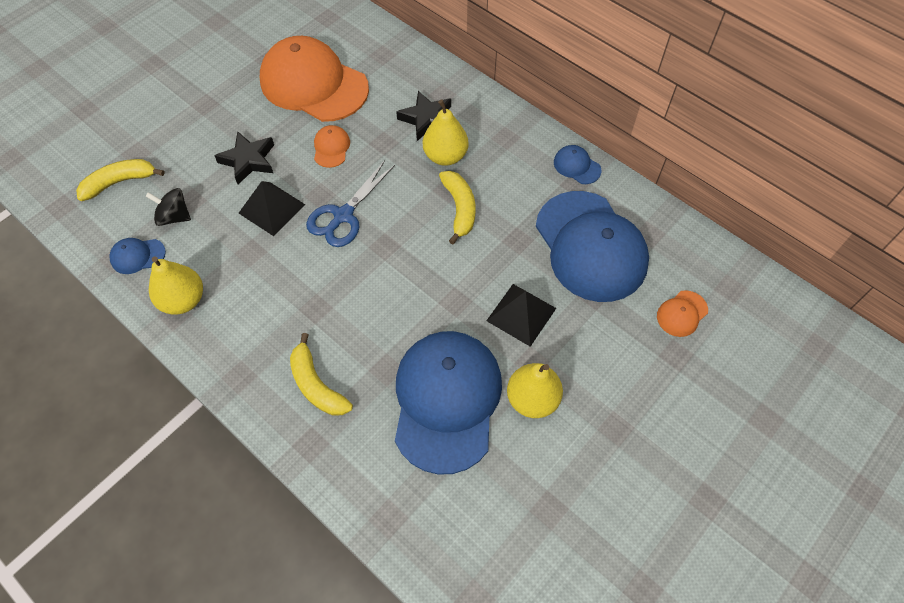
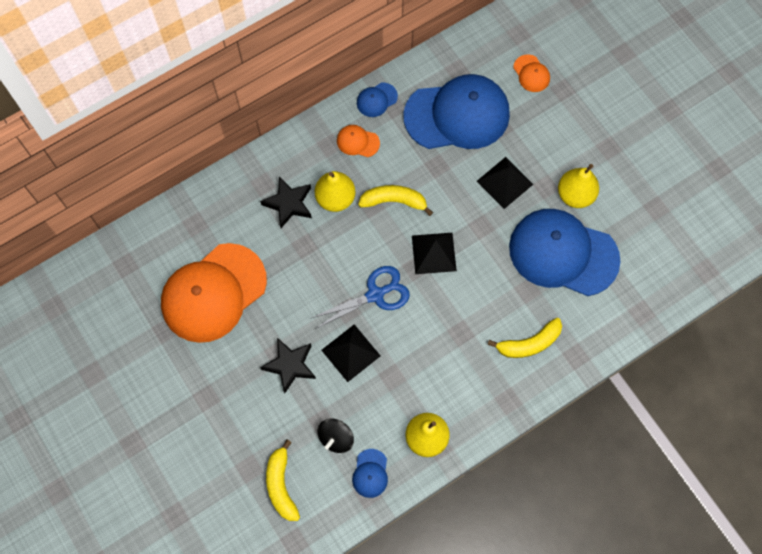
camera: 75 degrees left, 10 degrees up
blue scissors [306,160,395,247] -> blue scissors turned 75 degrees counterclockwise [310,266,410,329]
orange cap [314,125,350,168] -> orange cap moved to [337,125,380,157]
none -> black pyramid [412,233,457,274]

